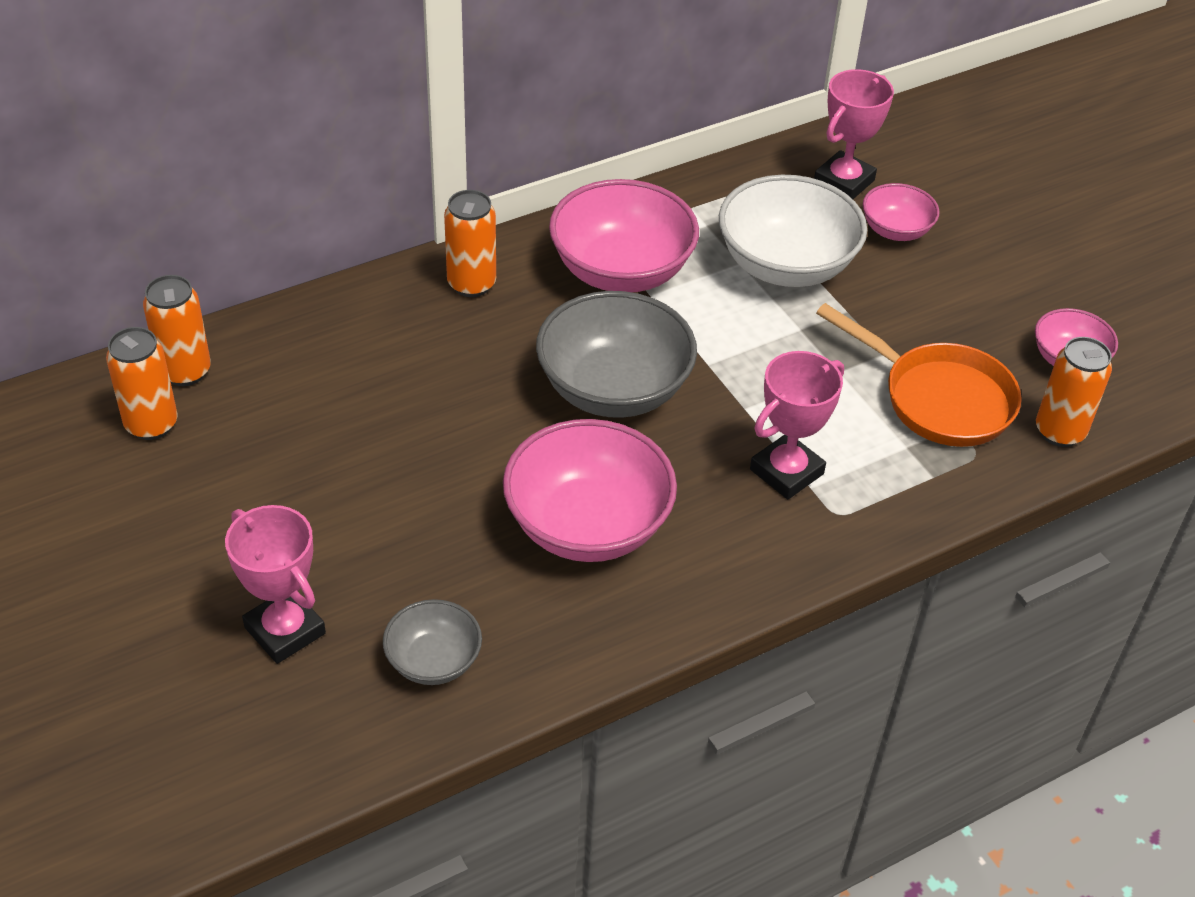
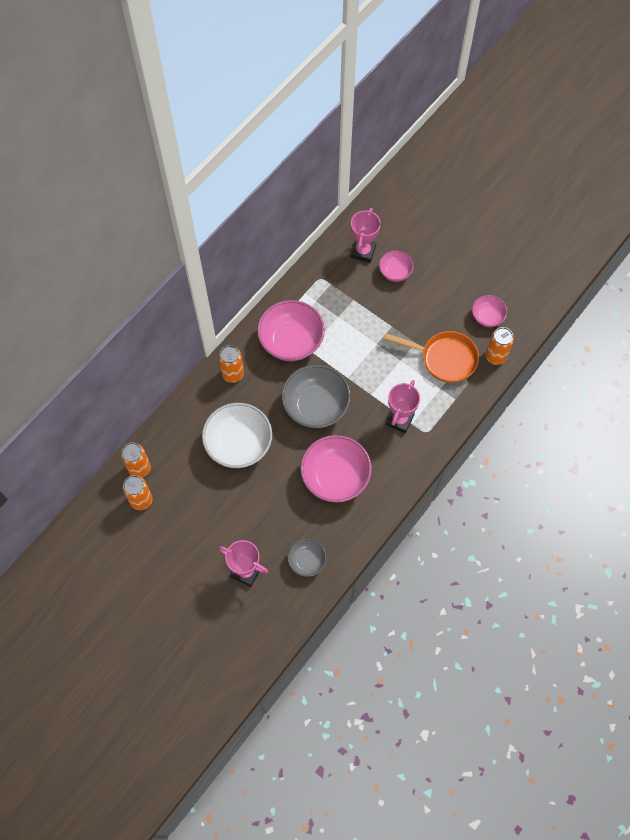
camera: 20 degrees left, 20 degrees up
white bowl [719,175,867,287] -> white bowl moved to [202,403,272,468]

